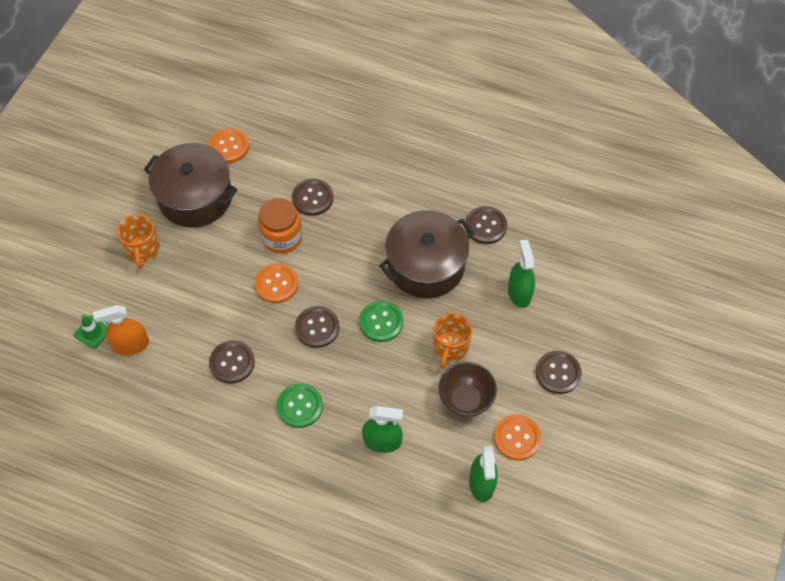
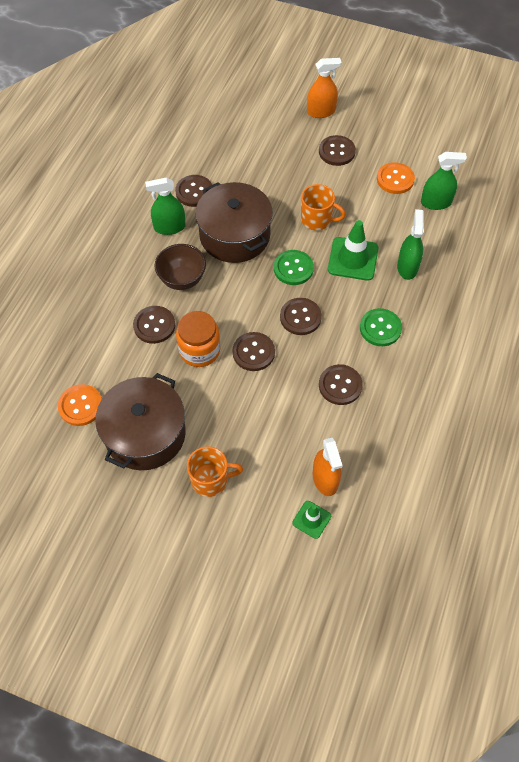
camera: 90 degrees left, 0 degrees up
orange button [255,263,298,303] -> brown button [232,332,275,371]
brown bowl [439,362,497,417] -> brown bowl moved to [155,244,206,290]
green spray bottle [508,239,535,308] -> green spray bottle moved to [145,178,186,235]
none -> orange spray bottle [307,58,341,118]
none -> green traffic cone [328,220,378,281]

